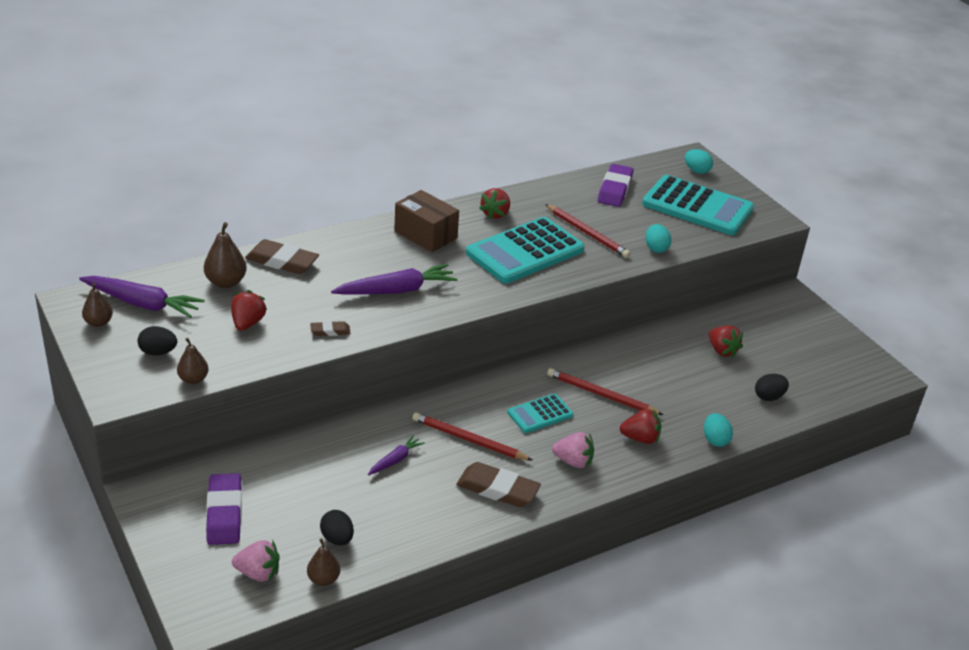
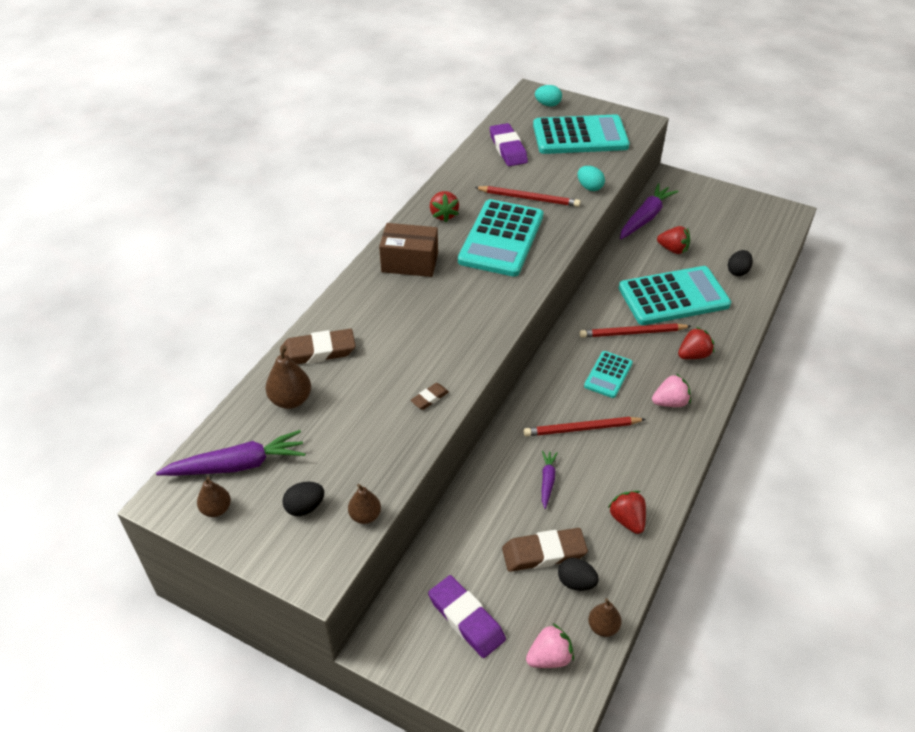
camera: 30 degrees left, 10 degrees up
red strawberry [231,290,267,331] -> red strawberry moved to [608,491,646,534]
purple carrot [331,264,458,295] -> purple carrot moved to [620,183,678,239]
brown eraser [456,462,541,507] -> brown eraser moved to [502,528,588,572]
turquoise egg [704,413,733,447] -> none
none -> turquoise calculator [619,266,731,325]

